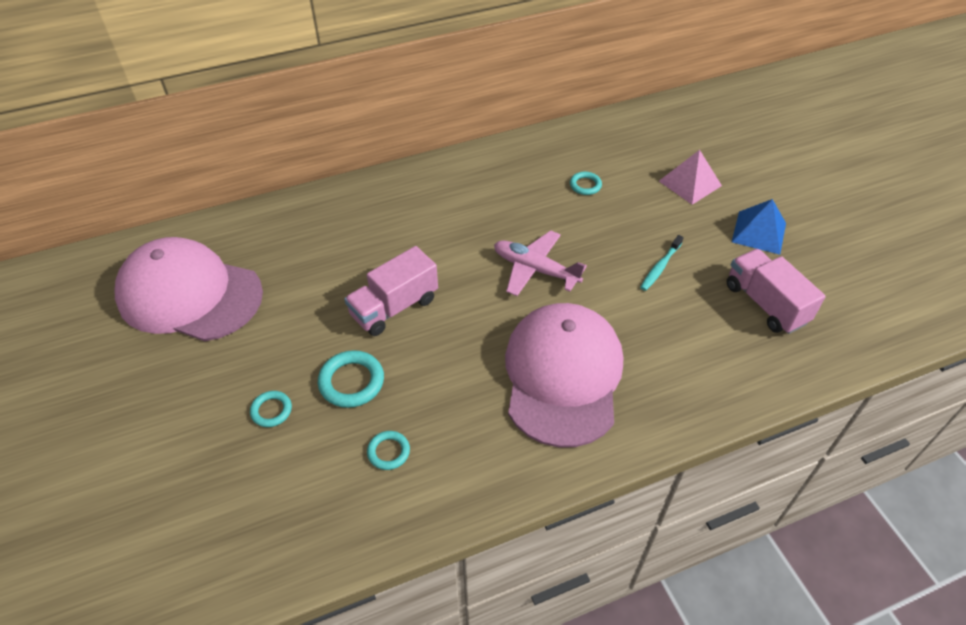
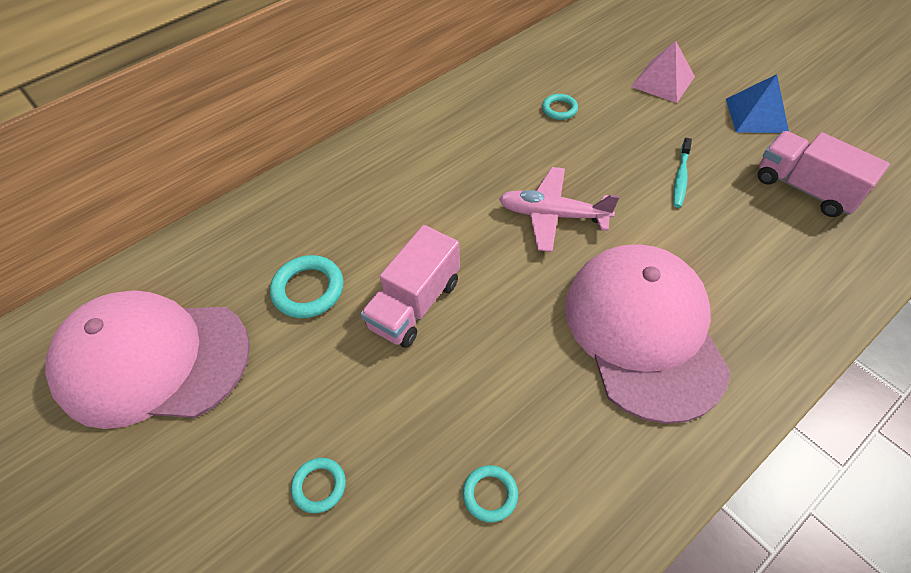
camera: 15 degrees left, 5 degrees up
turquoise ring [318,350,384,408] -> turquoise ring moved to [270,255,343,318]

